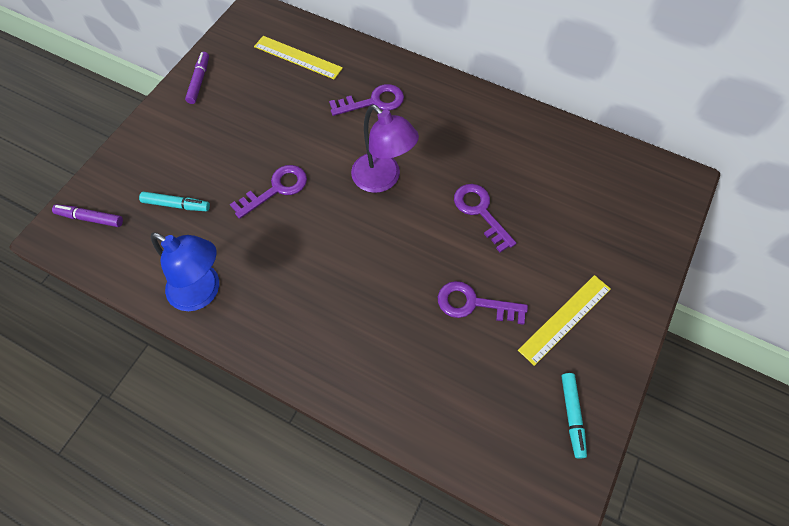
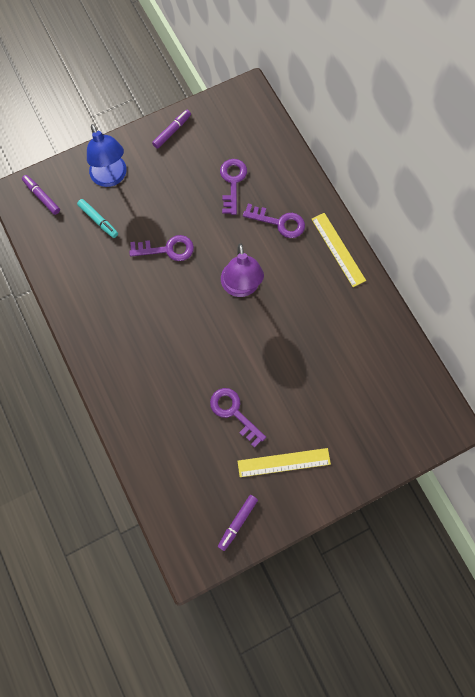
camera: 35 degrees right, 10 degrees up
blue lamp [151,232,219,311] -> blue lamp moved to [87,124,127,187]
yellow ruler [254,36,343,80] -> yellow ruler moved to [311,213,366,287]
purple key [454,184,516,252] -> purple key moved to [220,159,247,215]
turquoise marker [561,373,587,459] -> purple marker [218,495,258,551]

